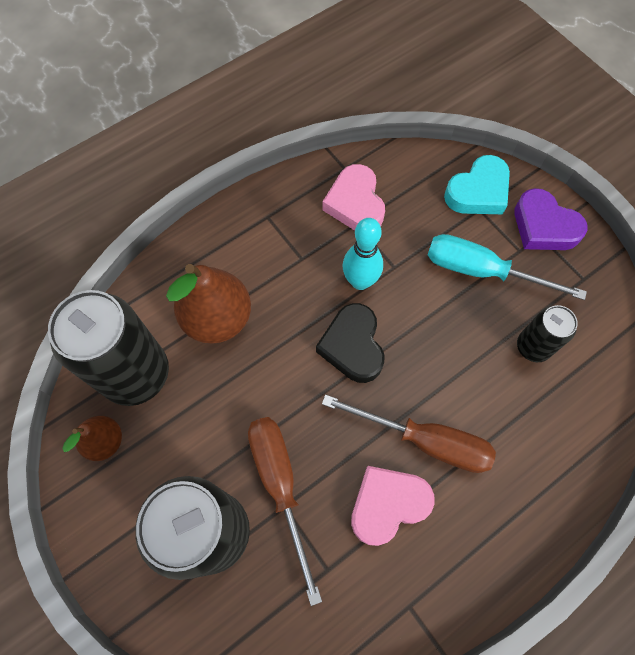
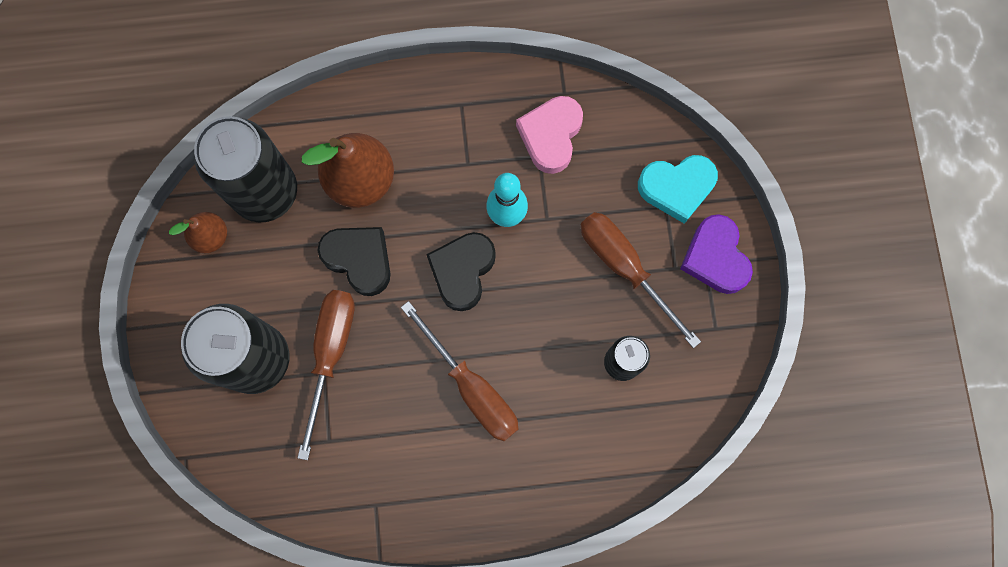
camera: 30 degrees right, 10 degrees up
pink heart [351,466,435,546] -> none
turquoise screwdriver [428,234,587,300] -> brown screwdriver [581,212,701,348]
none -> black heart [317,227,390,296]

